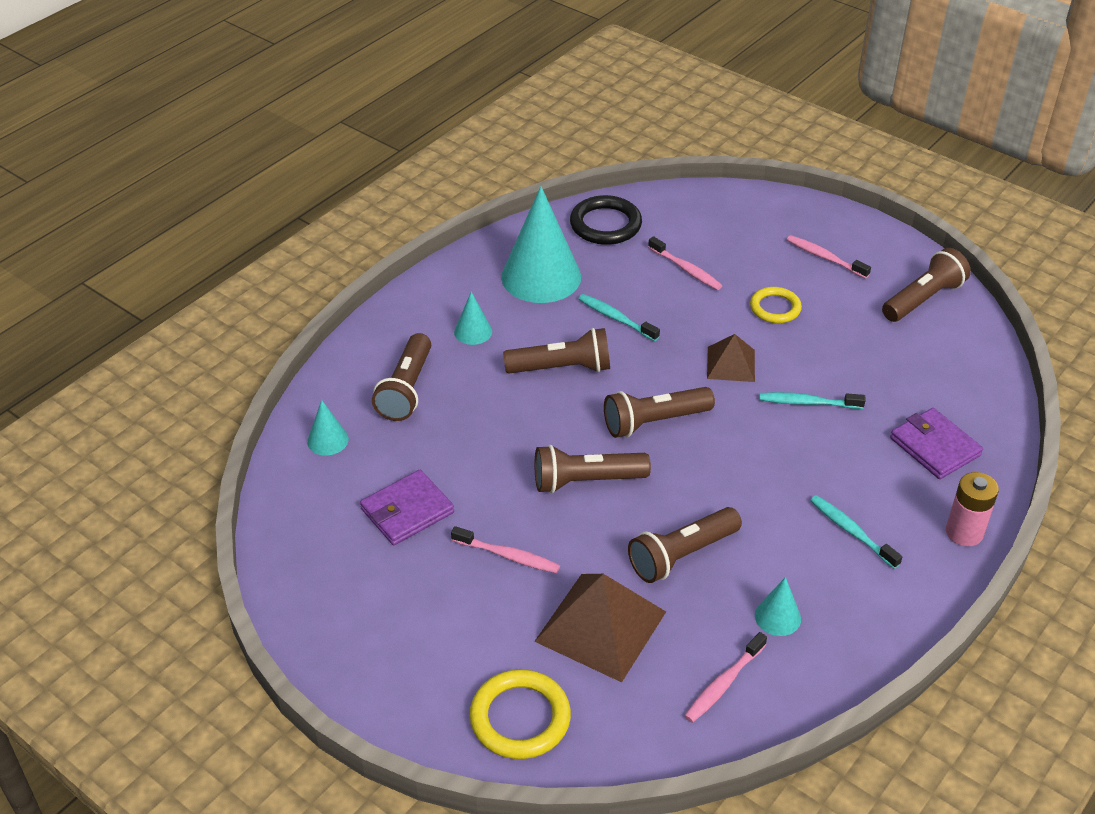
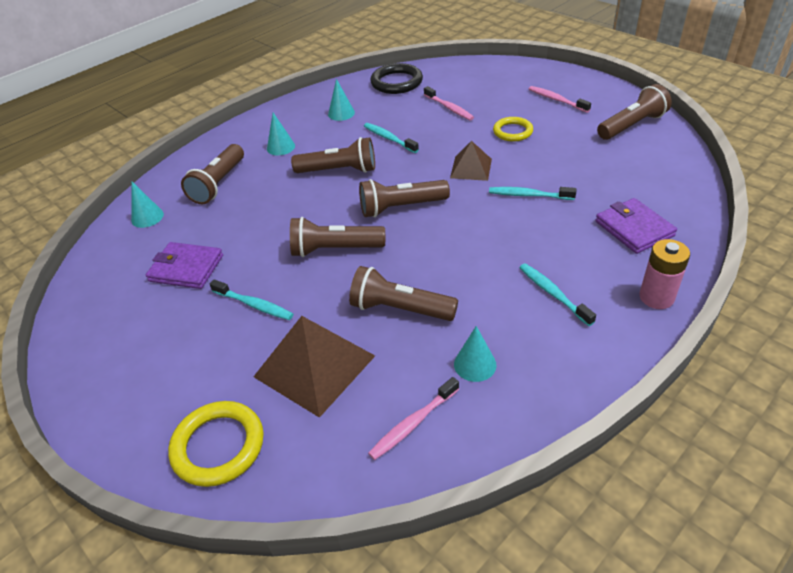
camera: 10 degrees right, 0 degrees up
purple wallet [360,470,454,545] -> purple wallet turned 45 degrees clockwise [146,242,223,289]
pink toothbrush [451,526,560,573] -> turquoise toothbrush [210,279,293,320]
turquoise cone [501,186,581,303] -> turquoise cone [328,79,355,121], size x0.46
brown flashlight [628,507,742,583] -> brown flashlight turned 45 degrees clockwise [349,266,458,321]

